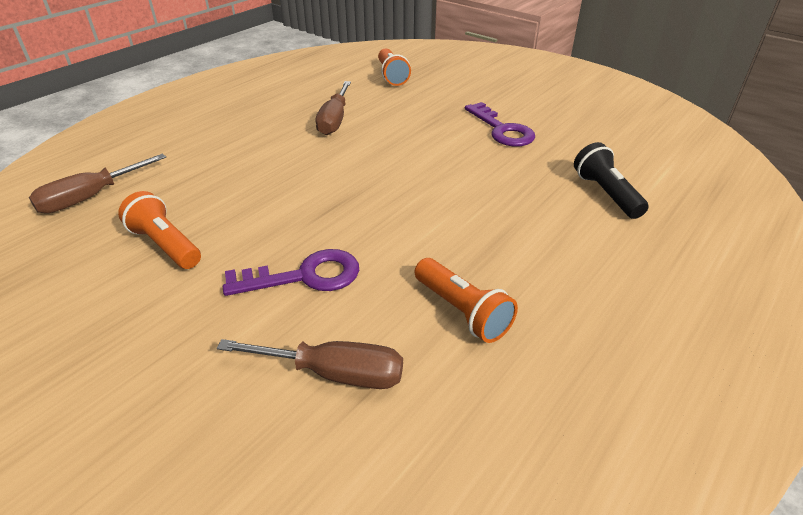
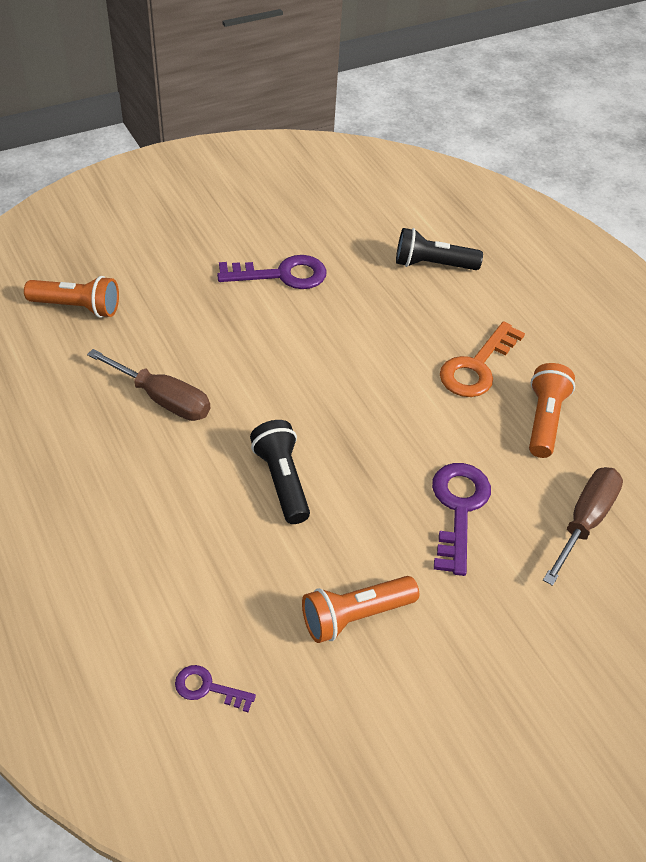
camera: 70 degrees left, 10 degrees up
brown screwdriver [29,154,166,214] -> purple key [175,665,256,712]
orange flashlight [414,258,518,343] -> orange flashlight turned 60 degrees counterclockwise [529,363,575,458]
none -> black flashlight [250,420,310,524]
none -> orange key [440,321,525,397]

